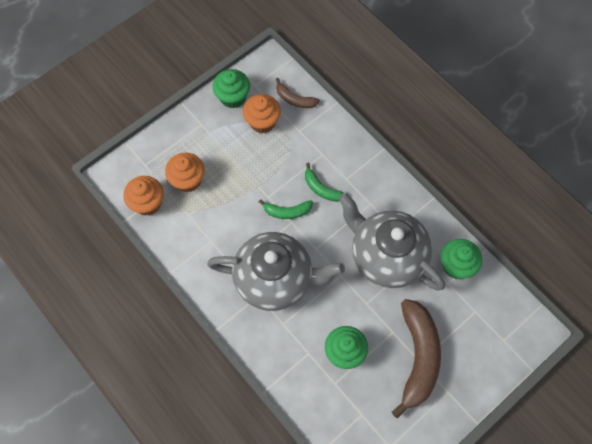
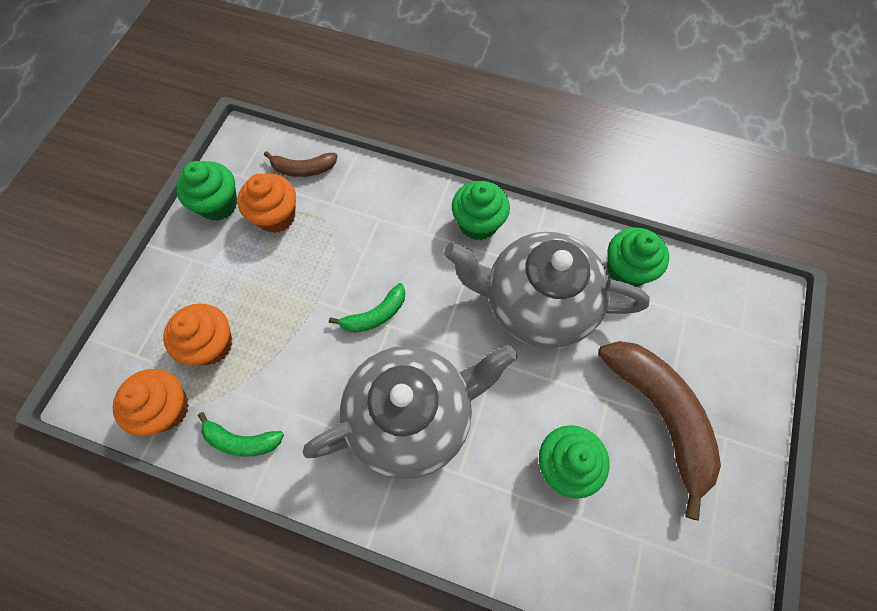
camera: 30 degrees left, 0 degrees up
green banana [305,163,343,202] -> green banana moved to [198,412,284,457]
none -> green cupcake [452,181,510,240]

